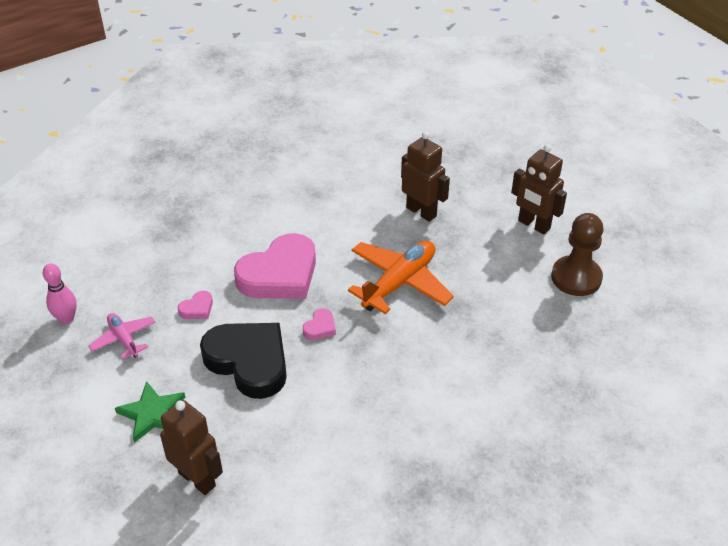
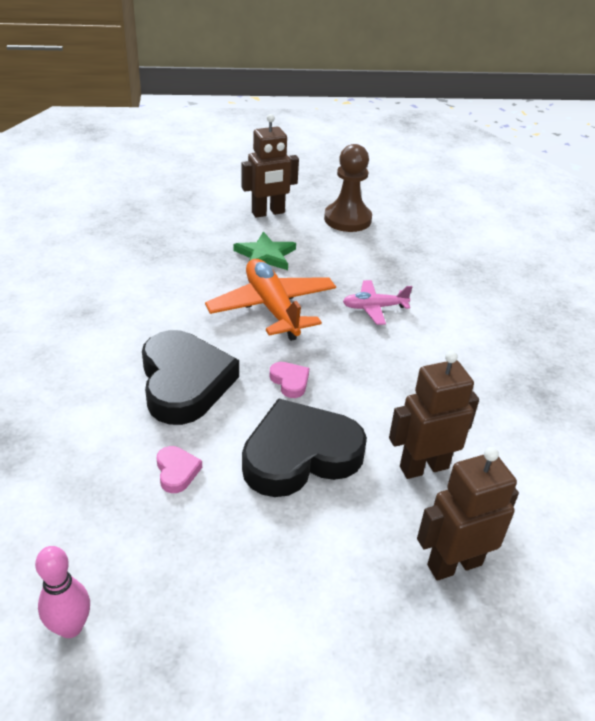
camera: 65 degrees left, 5 degrees down
pink plane [88,313,156,360] -> pink plane moved to [343,280,412,325]
green star [115,381,185,443] -> green star moved to [233,232,296,270]
pink heart [234,233,316,299] -> black heart [142,330,239,425]
brown robot [401,132,450,222] -> brown robot moved to [389,351,479,479]

